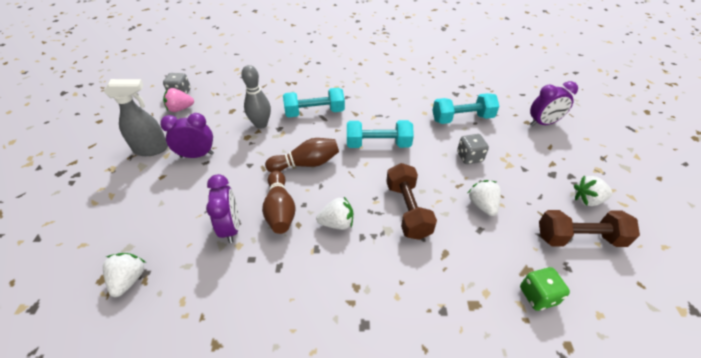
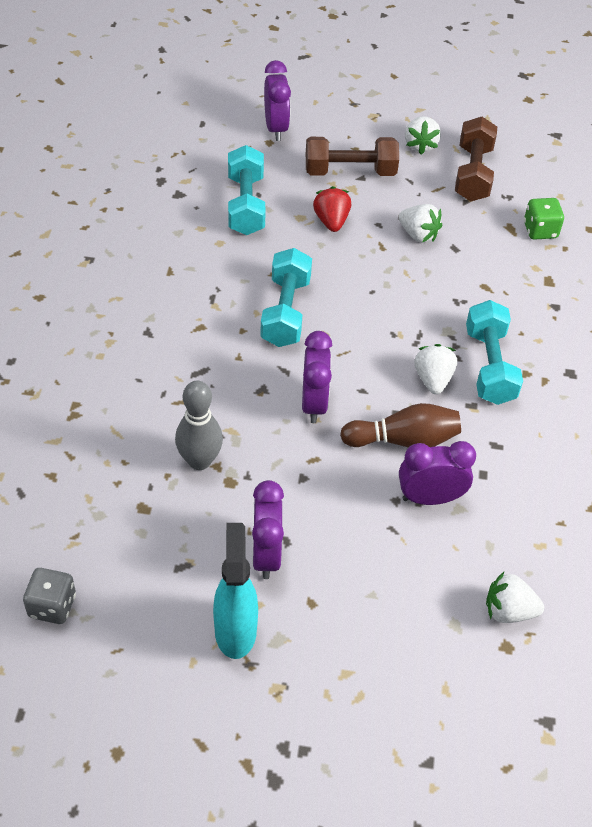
camera: 85 degrees left, 5 degrees up
grey spray bottle [104,79,168,156] -> turquoise spray bottle [213,523,258,659]
pink strawberry [163,88,194,112] -> none
brown bowling pin [265,138,339,172] -> purple clock [302,331,332,423]
turquoise dumbbell [283,88,345,117] -> turquoise dumbbell moved to [466,300,523,405]
brown dumbbell [386,163,437,240] -> brown dumbbell moved to [306,137,399,176]
grey dice [457,134,489,164] -> red strawberry [313,186,351,232]
white strawberry [468,180,501,216] -> white strawberry turned 135 degrees counterclockwise [399,204,442,243]

